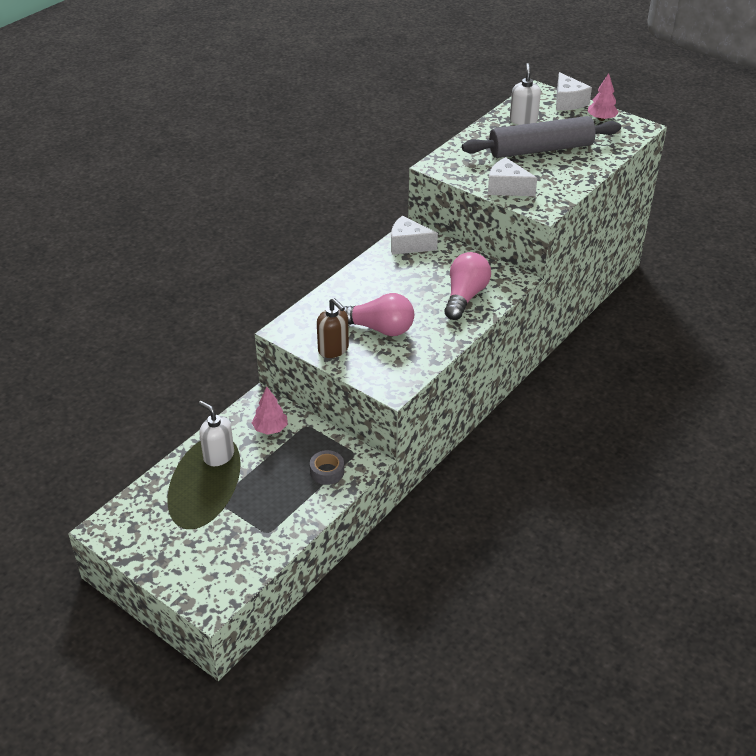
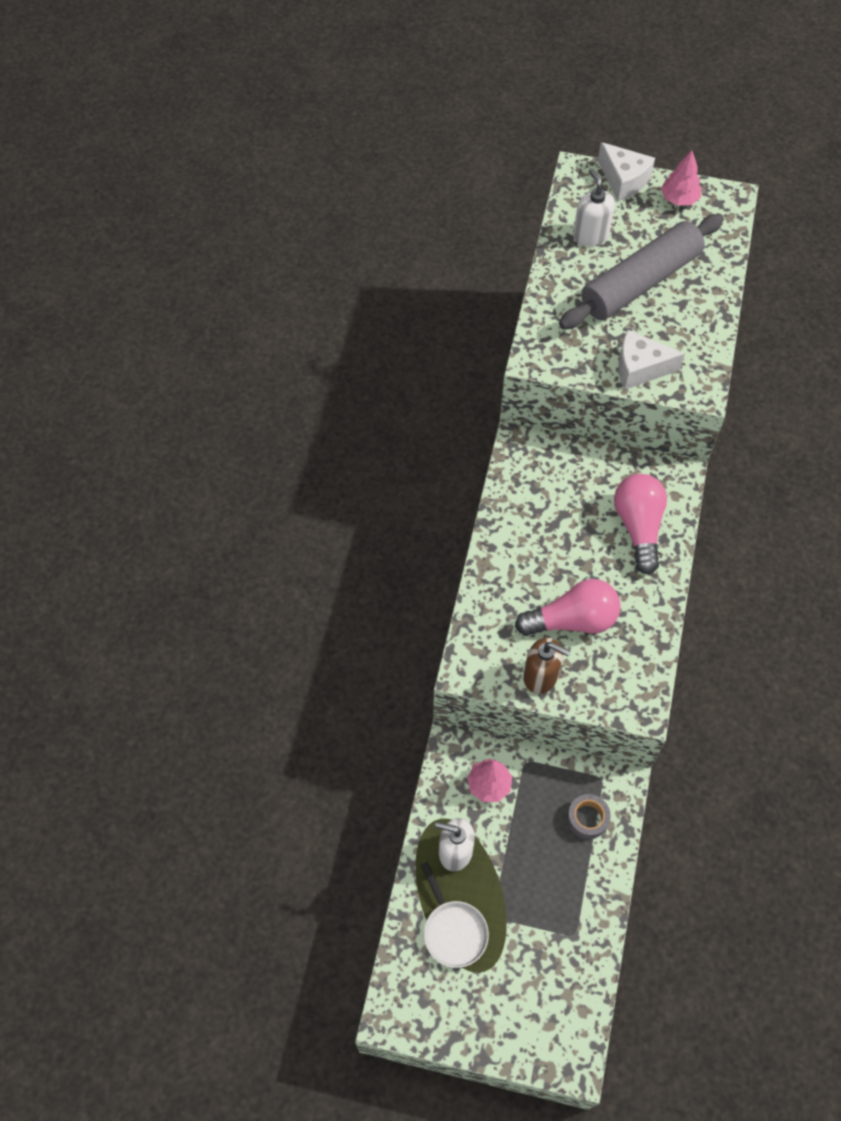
camera: 25 degrees left, 20 degrees up
white cheese [391,216,438,255] -> none
none -> white pan [421,862,489,968]

